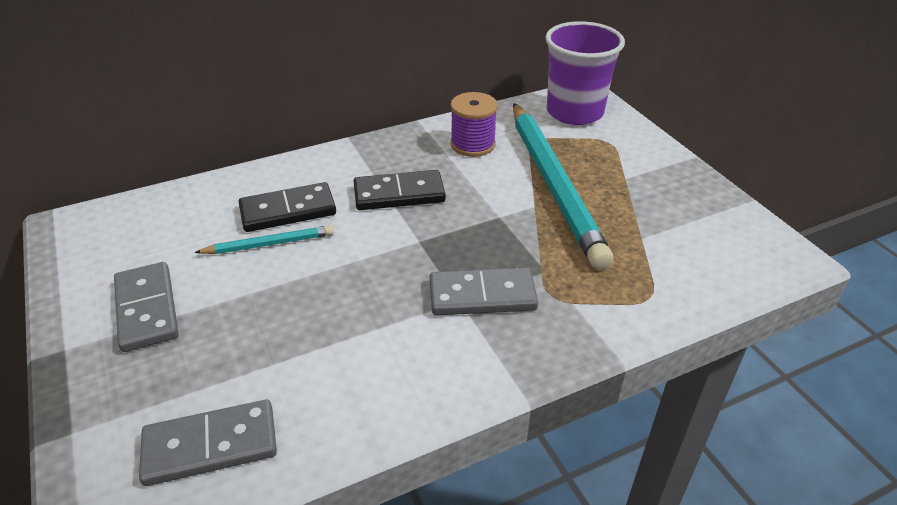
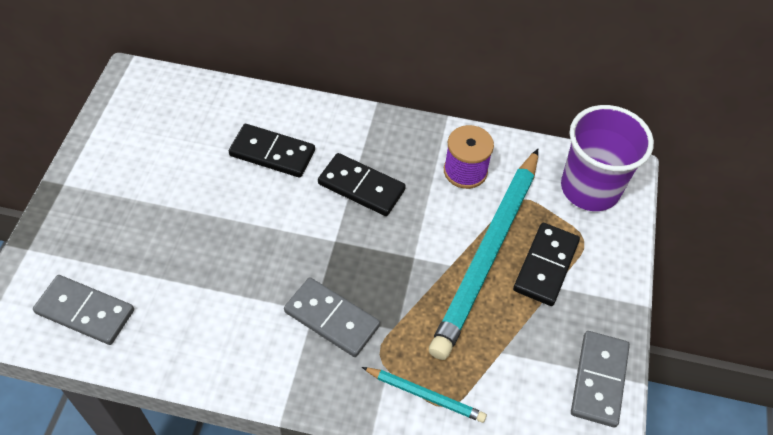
camera: 35 degrees right, 15 degrees up
grey domino [114,262,179,352] -> grey domino moved to [571,331,630,427]
turquoise pencil [194,225,334,254] -> turquoise pencil moved to [362,367,487,423]
none -> black domino [513,223,580,306]

